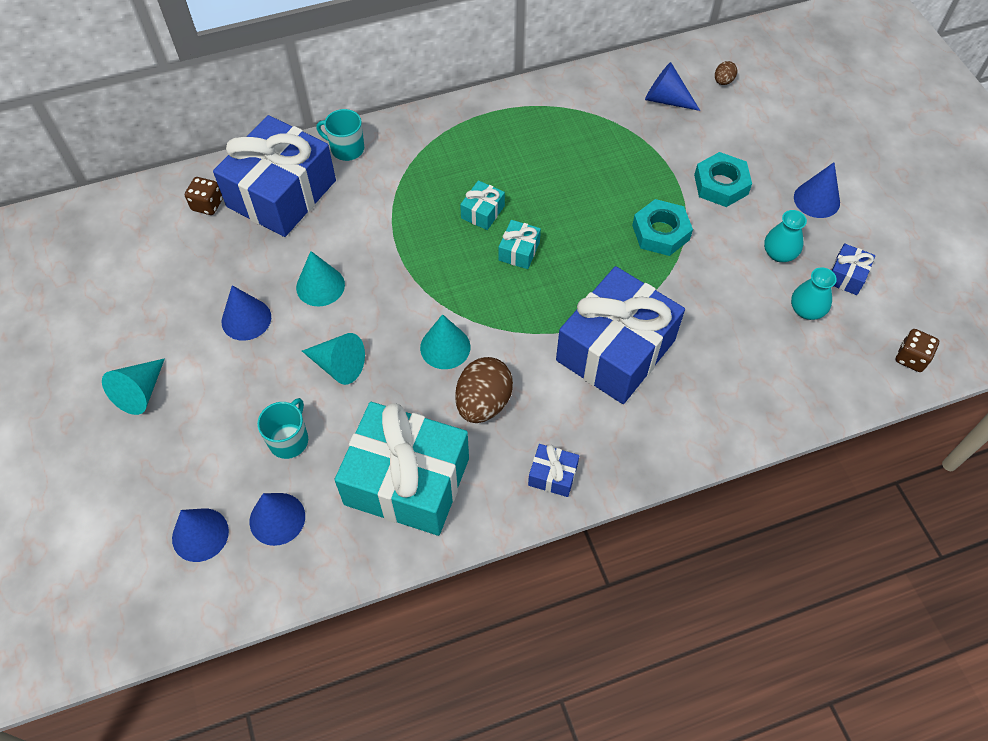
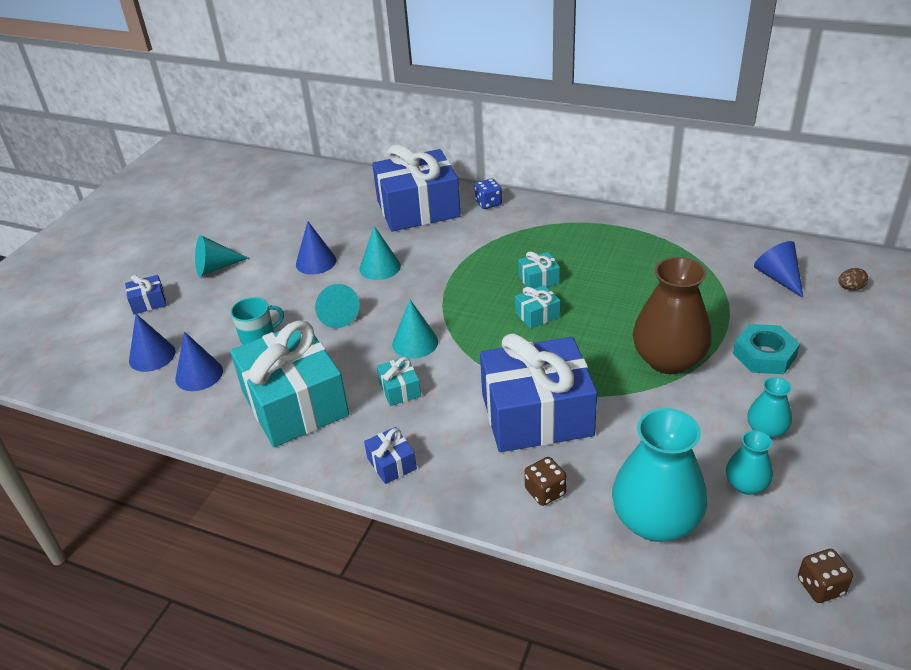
camera: 45 degrees right, 20 degrees down
brown dice [185,177,223,215] -> brown dice moved to [525,457,567,506]
turquoise mug [316,109,364,161] -> blue dice [475,179,502,209]
brown egg [455,357,513,423] -> turquoise gift [377,357,421,406]
turquoise nut [632,199,693,256] -> brown vase [633,257,712,374]
blue cone [794,162,840,218] -> none
blue gift [831,243,875,295] -> blue gift moved to [125,275,167,314]
none -> turquoise vase [612,408,707,542]

